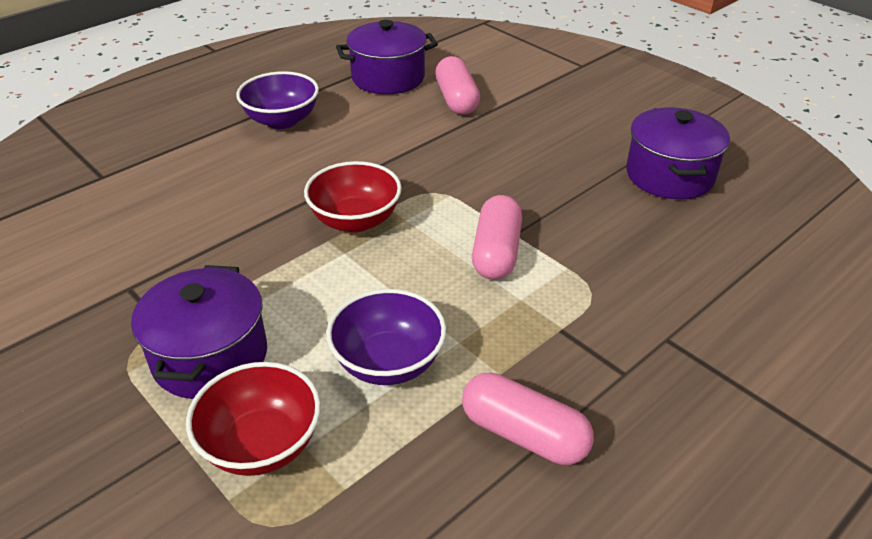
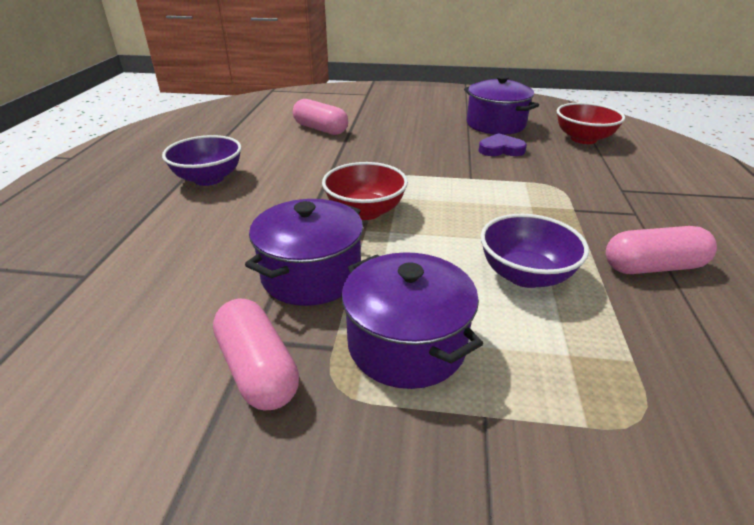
camera: 40 degrees left, 5 degrees down
red bowl [186,362,321,476] -> red bowl moved to [557,102,625,144]
purple pot [336,20,438,94] -> purple pot moved to [245,199,363,306]
pink capsule [472,195,522,280] -> pink capsule moved to [213,299,299,410]
none -> purple heart [479,133,527,156]

